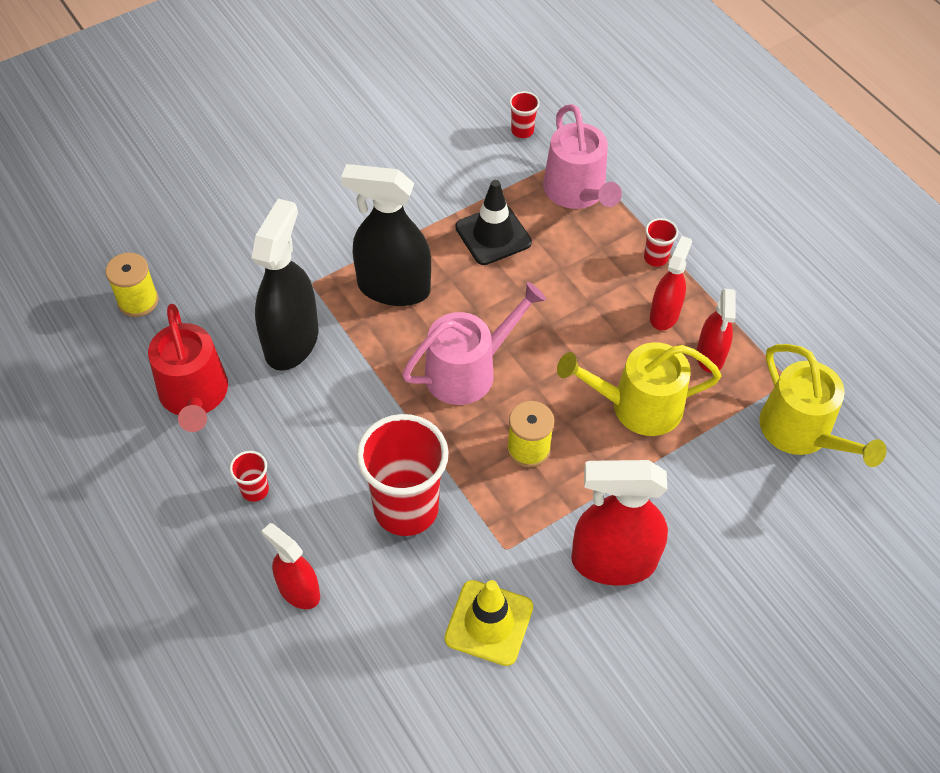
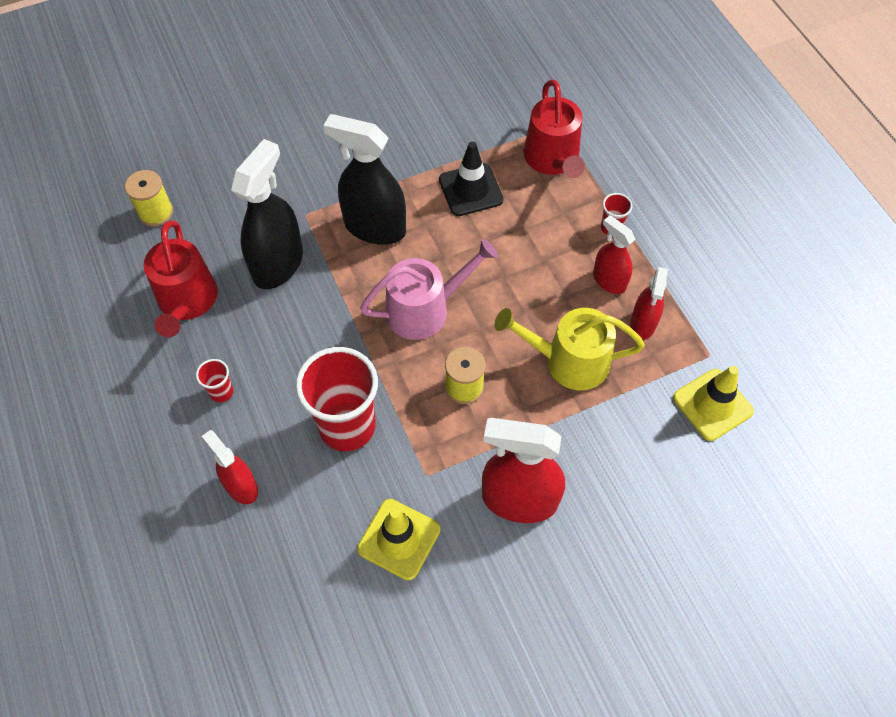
camera: 10 degrees right, 5 degrees up
red cup [509,91,540,138] -> none
pink watering can [543,104,622,209] -> red watering can [524,80,585,178]
red spray bottle [650,236,692,330] -> red spray bottle turned 75 degrees counterclockwise [593,215,635,294]
yellow watering can [759,344,887,467] -> yellow traffic cone [673,366,754,441]

